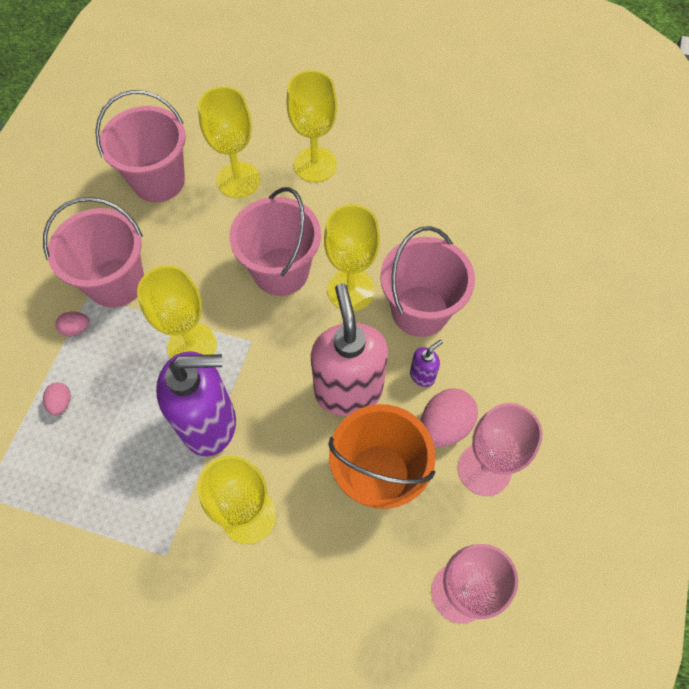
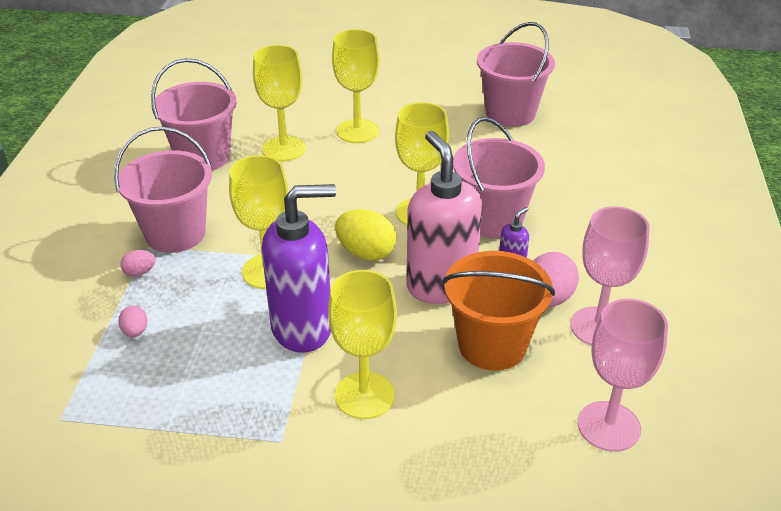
camera: 10 degrees left, 25 degrees down
pink bucket [229,187,321,296] -> pink bucket moved to [477,22,555,127]
none -> yellow egg [335,209,396,261]

